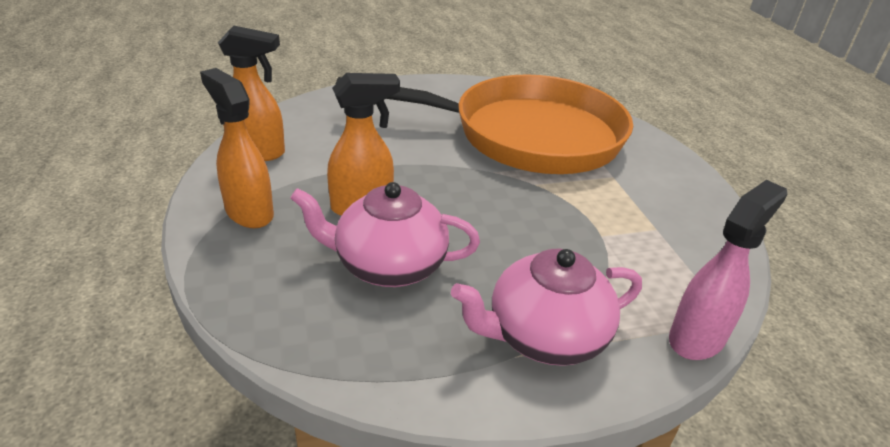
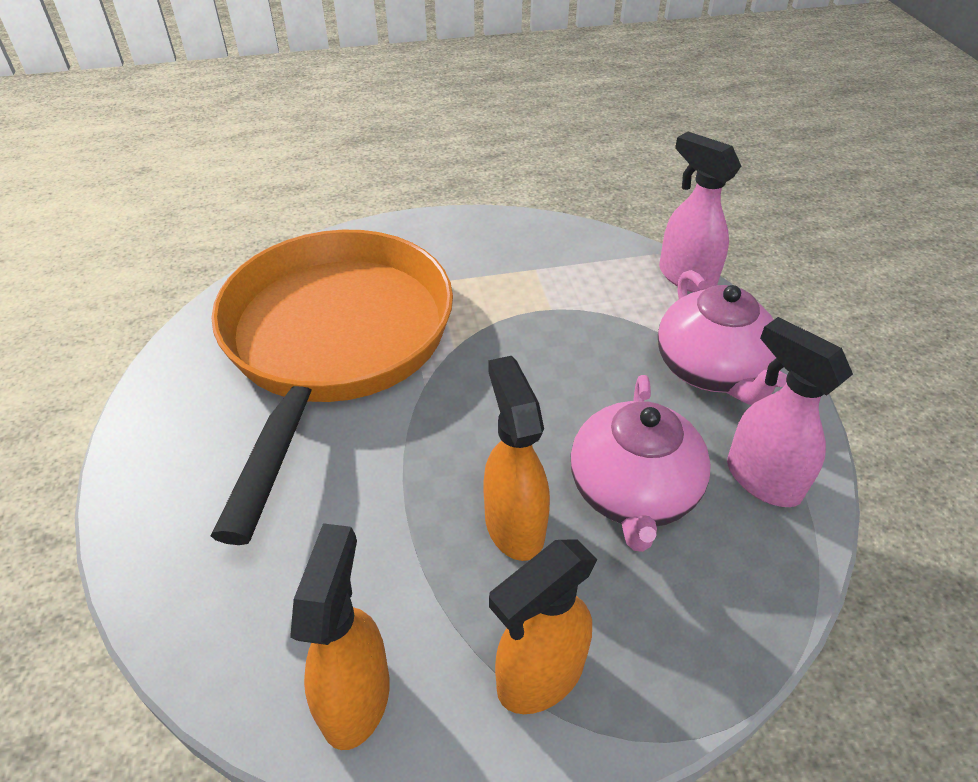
camera: 85 degrees left, 10 degrees up
none -> pink spray bottle [727,317,853,507]

